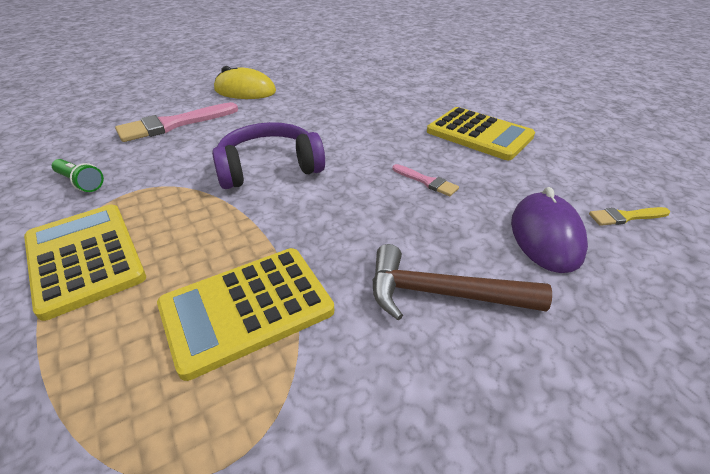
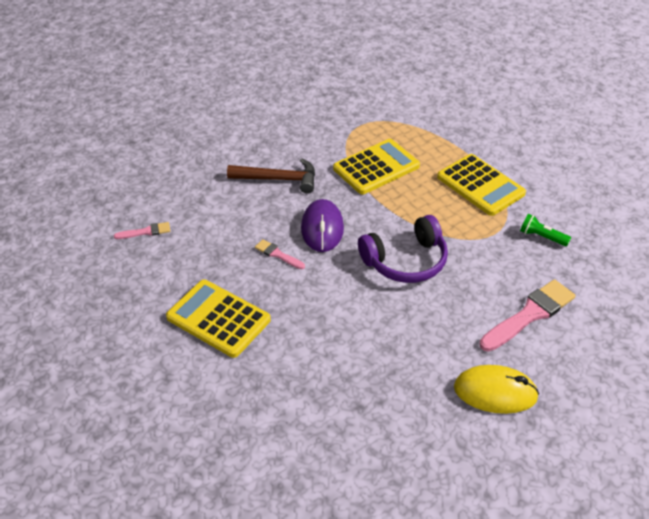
camera: 175 degrees right, 5 degrees up
purple mouse [511,187,588,273] -> purple mouse moved to [301,199,344,252]
yellow brush [589,207,670,226] -> pink brush [114,222,170,239]

